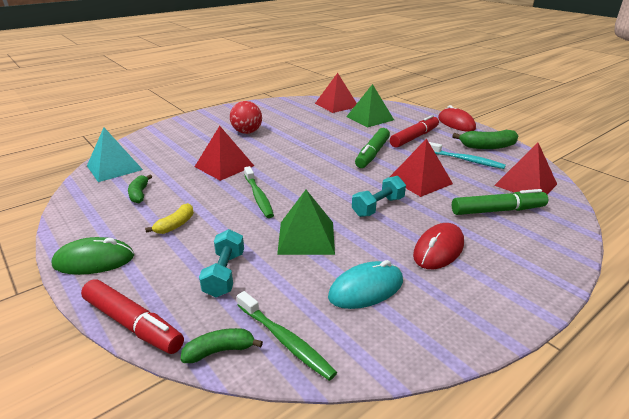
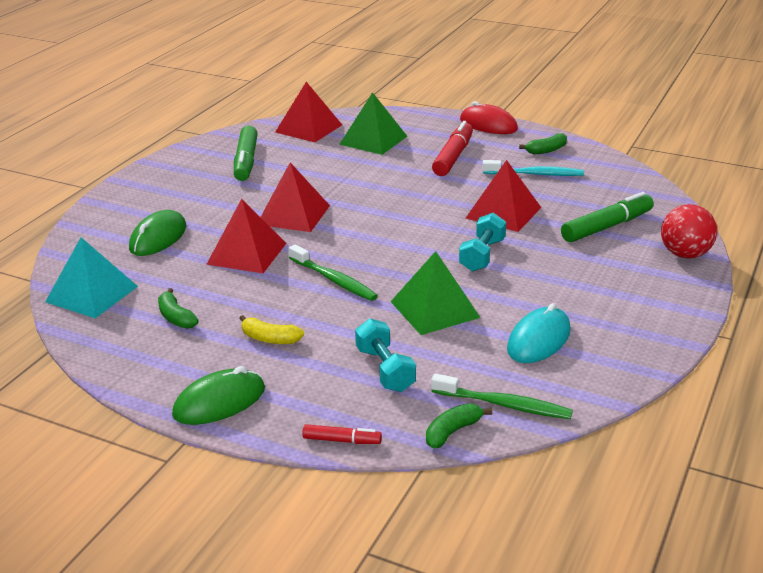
camera: 25 degrees left, 0 degrees up
red marker [81,279,184,354] -> red marker [302,424,382,444], size x0.52
yellow banana [145,203,194,234] -> yellow banana turned 105 degrees clockwise [239,315,304,344]
red ball [230,101,262,134] -> red ball moved to [661,204,717,259]
green marker [355,128,390,168] -> green marker moved to [234,125,258,181]
red mouse [413,223,464,269] -> none
green banana [452,130,518,149] -> green banana [519,133,567,154], size x0.64
red pyramid [494,142,557,195] -> red pyramid moved to [261,162,330,232]
none -> green mouse [129,210,186,256]

